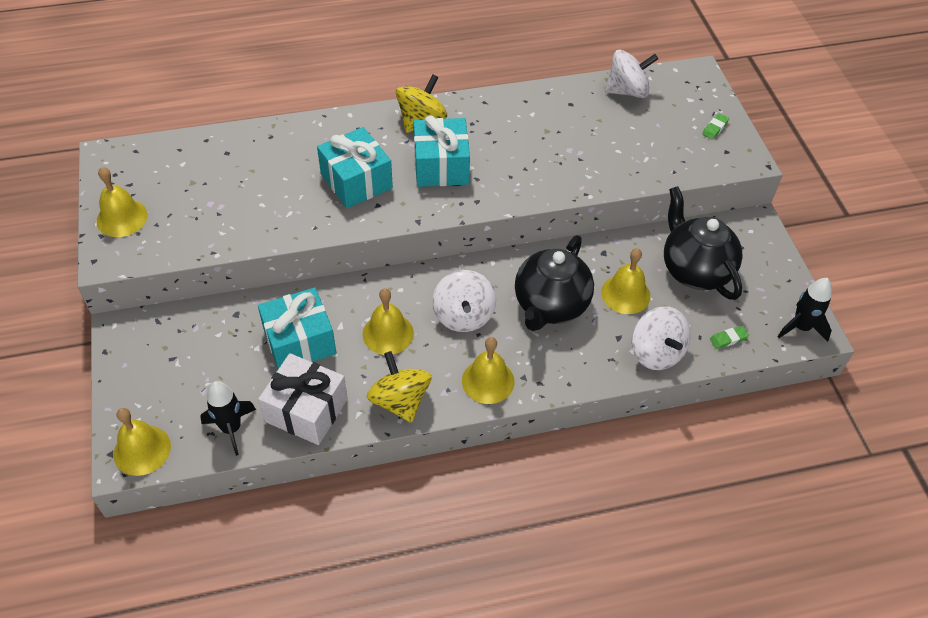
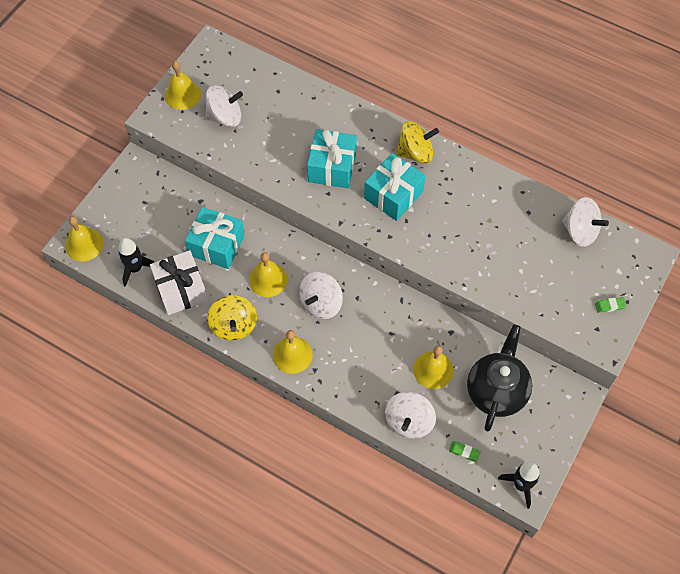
camera: 45 degrees right, 10 degrees up
yellow spinning top [367,351,432,423] -> yellow spinning top turned 150 degrees clockwise [207,295,257,341]
black teapot [515,235,594,331] -> none
none -> white spinning top [205,85,243,127]

